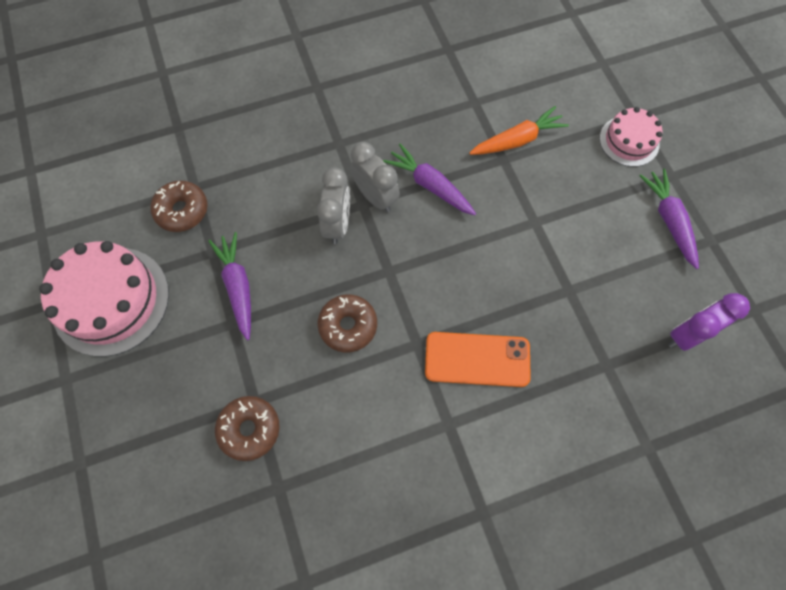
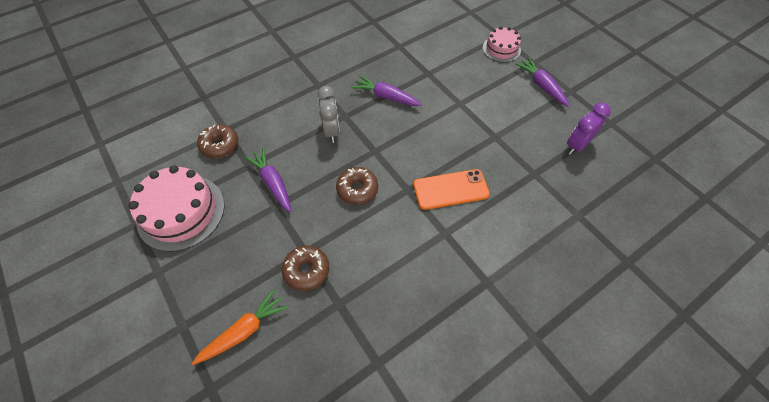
camera: 15 degrees left, 10 degrees down
grey clock [350,142,400,212] -> none
orange carrot [469,106,569,155] -> orange carrot moved to [191,289,288,365]

